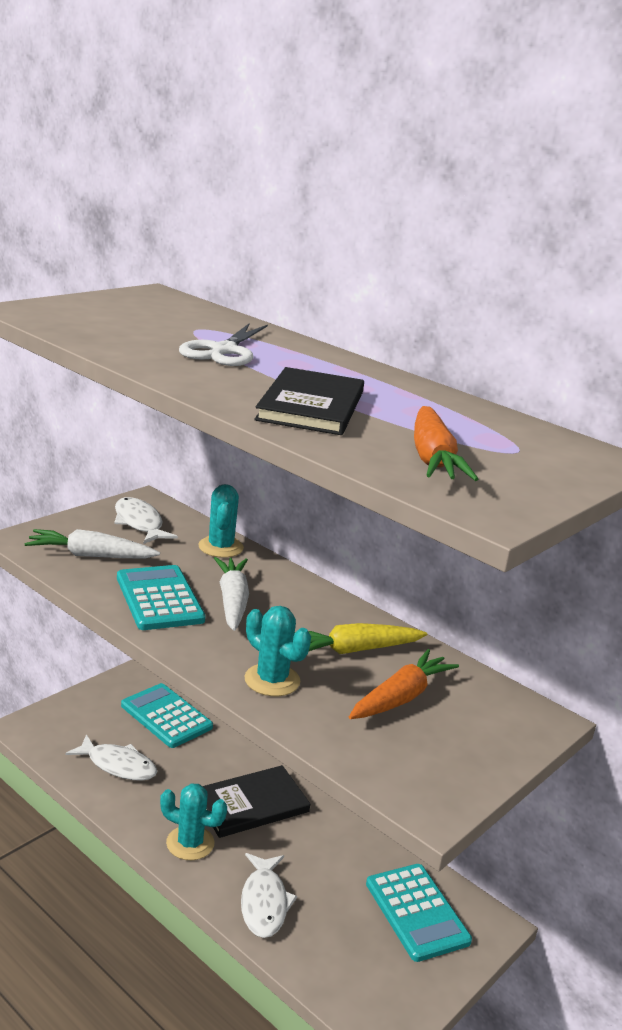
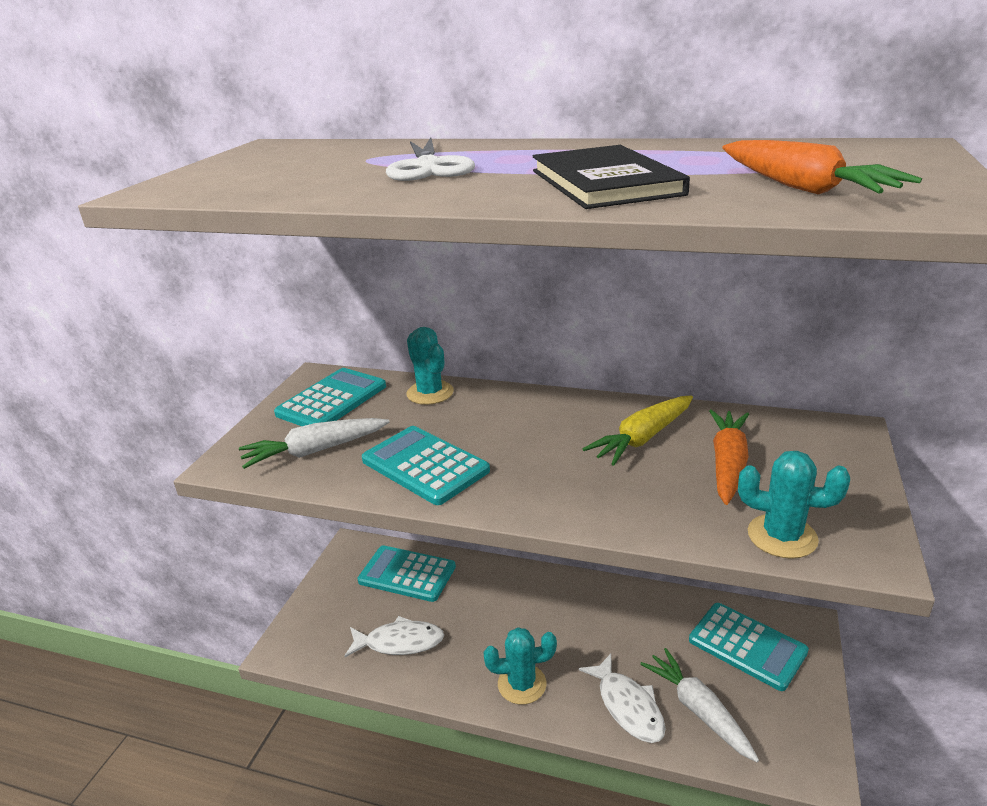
camera: 20 degrees left, 5 degrees up
white fish [114,497,178,544] -> turquoise calculator [274,368,386,426]
black book [202,765,310,838] -> none
white carrot [214,557,249,631] -> white carrot moved to [640,648,759,762]
turquoise cactus [244,606,311,696] -> turquoise cactus moved to [738,451,850,559]

